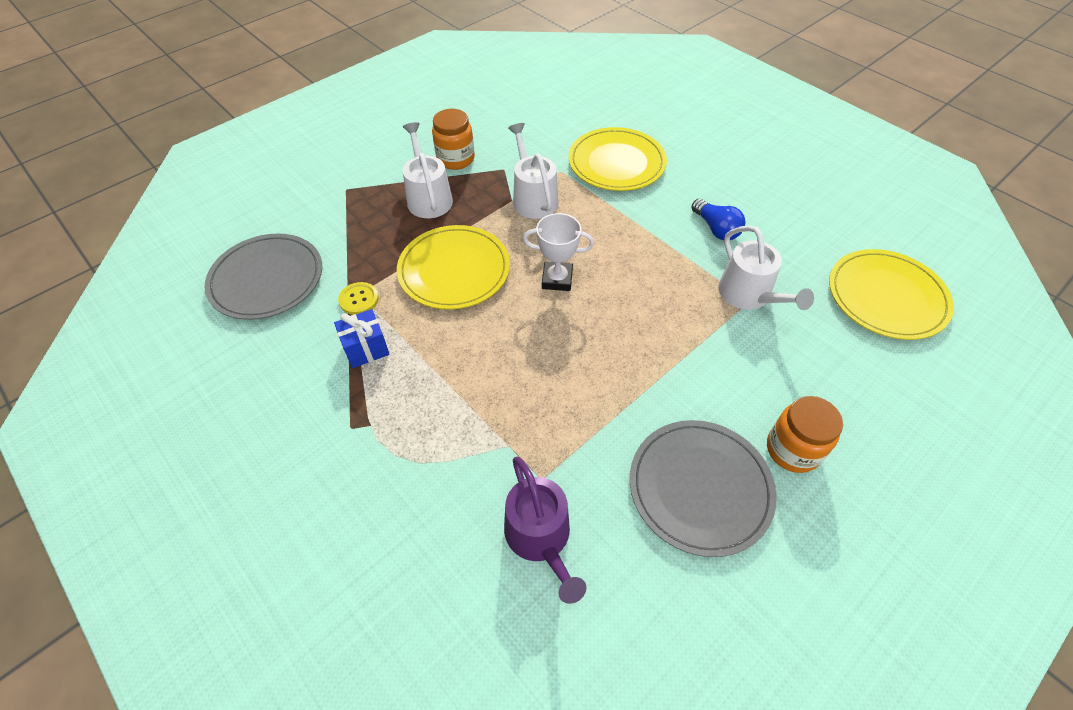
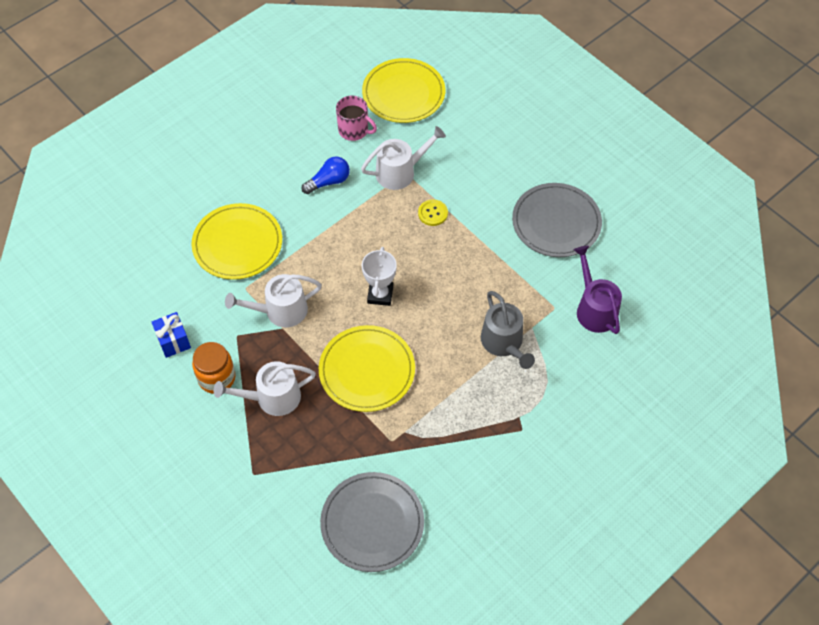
camera: 90 degrees left, 5 degrees up
blue gift [334,309,390,368] -> blue gift moved to [152,312,191,358]
yellow button [338,282,379,315] -> yellow button moved to [418,199,448,226]
purple watering can [504,457,586,604] -> purple watering can turned 90 degrees counterclockwise [574,246,622,334]
orange jar [767,396,843,473] -> none
none -> pink mug [336,96,377,141]
none -> grey watering can [481,291,535,369]

